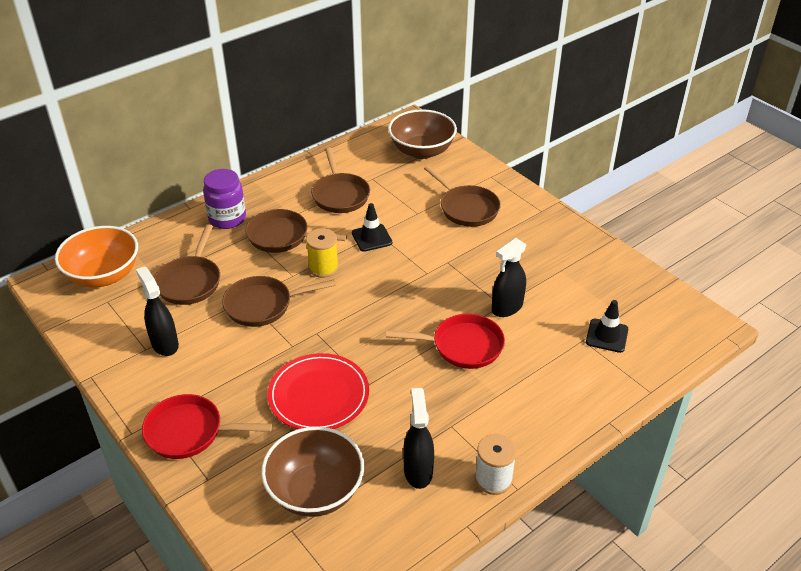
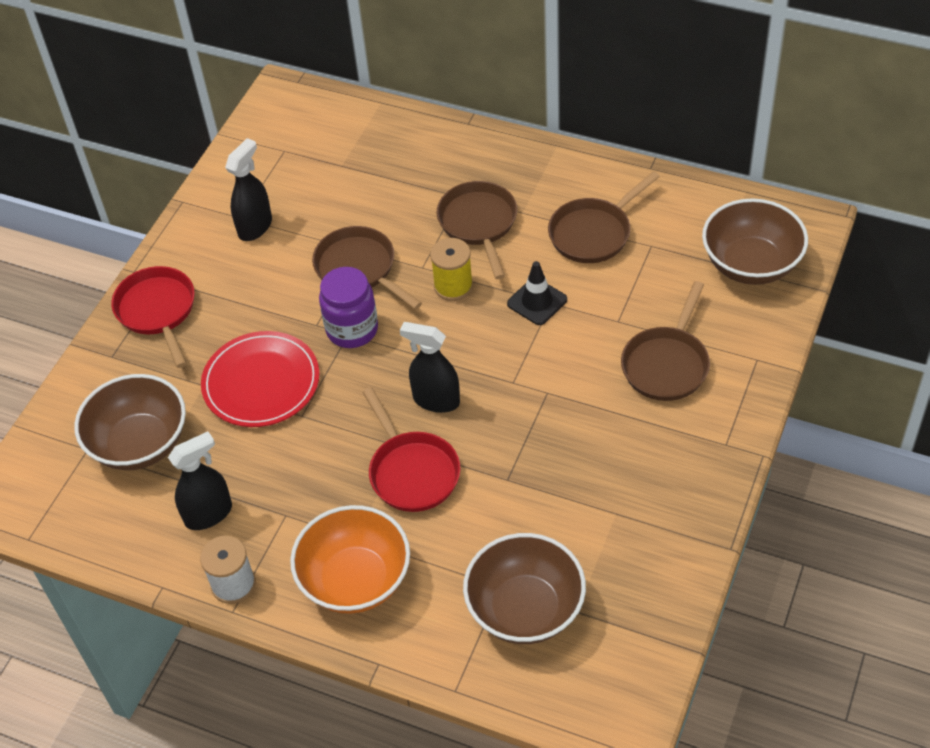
camera: 65 degrees right, 10 degrees up
orange bowl [55,226,138,287] -> orange bowl moved to [290,505,410,614]
brown pan [154,224,220,305] -> none
purple jar [203,169,246,229] -> purple jar moved to [319,267,378,348]
black spray bottle [492,238,526,317] -> black spray bottle moved to [400,322,460,413]
black traffic cone [586,300,628,353] -> brown bowl [463,533,586,644]

